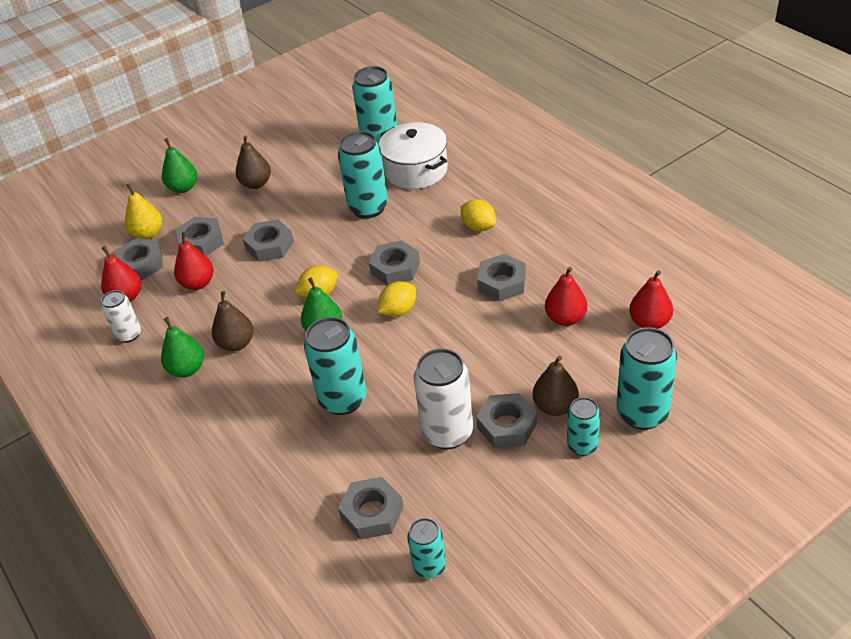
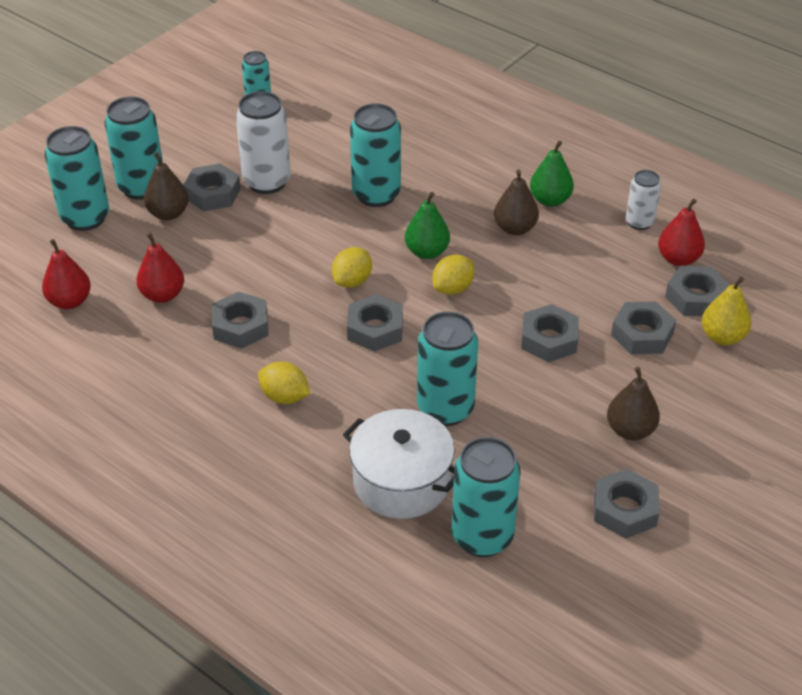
camera: 160 degrees right, 0 degrees up
green pear [162,138,197,193] -> none
red pear [174,232,214,290] -> none
grey nut [338,477,404,540] -> grey nut moved to [594,469,660,539]
turquoise can [567,397,600,456] -> turquoise can [105,96,163,200], size x1.72

